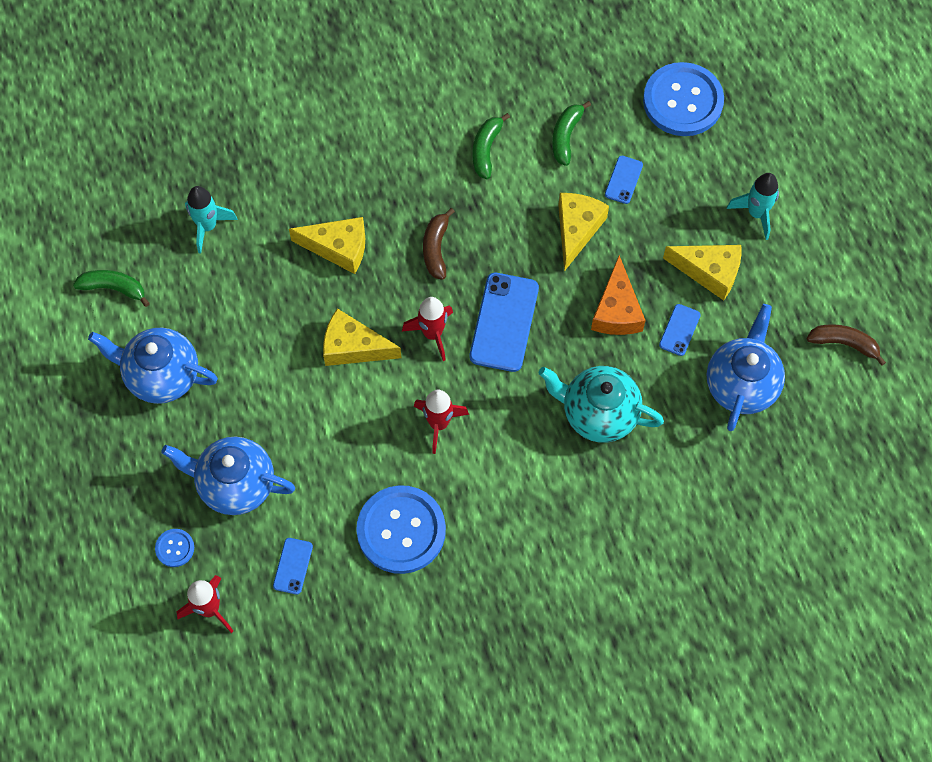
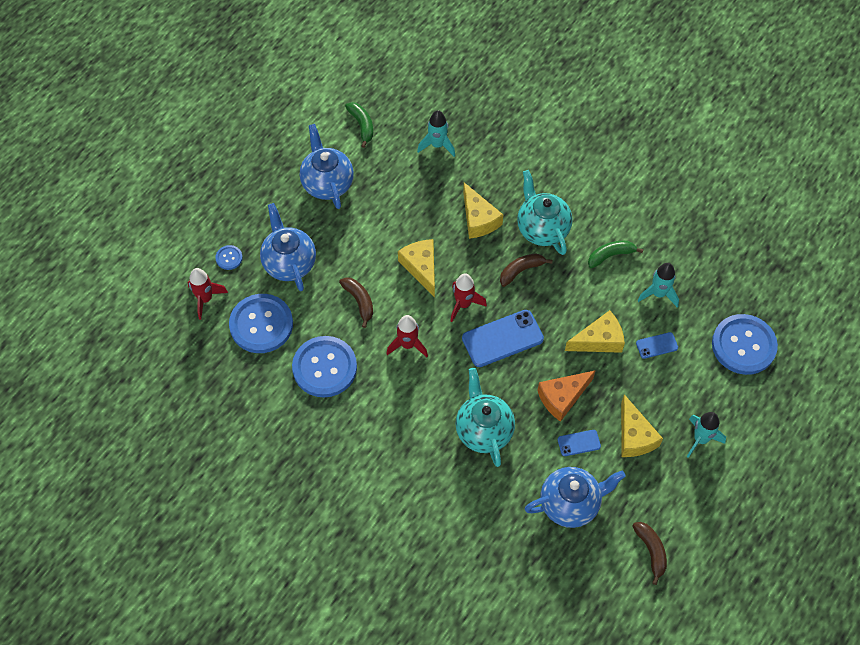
camera: 55 degrees right, 5 degrees down
blue phone [273,538,313,594] -> blue button [229,294,293,353]
green banana [552,101,591,166] -> turquoise rocket [637,263,679,307]
none -> brown banana [339,277,373,328]
none -> turquoise teapot [517,170,573,255]

